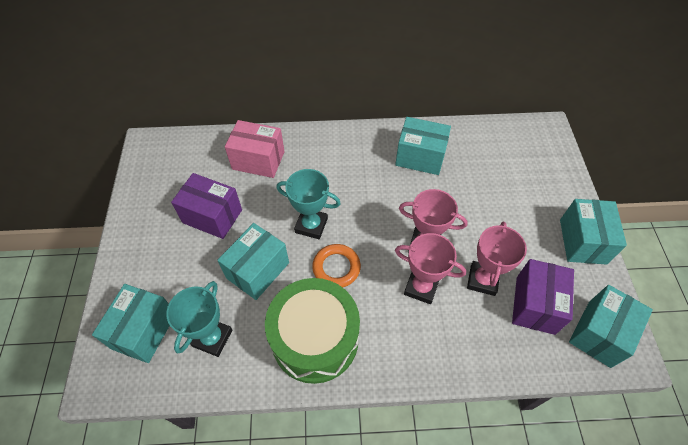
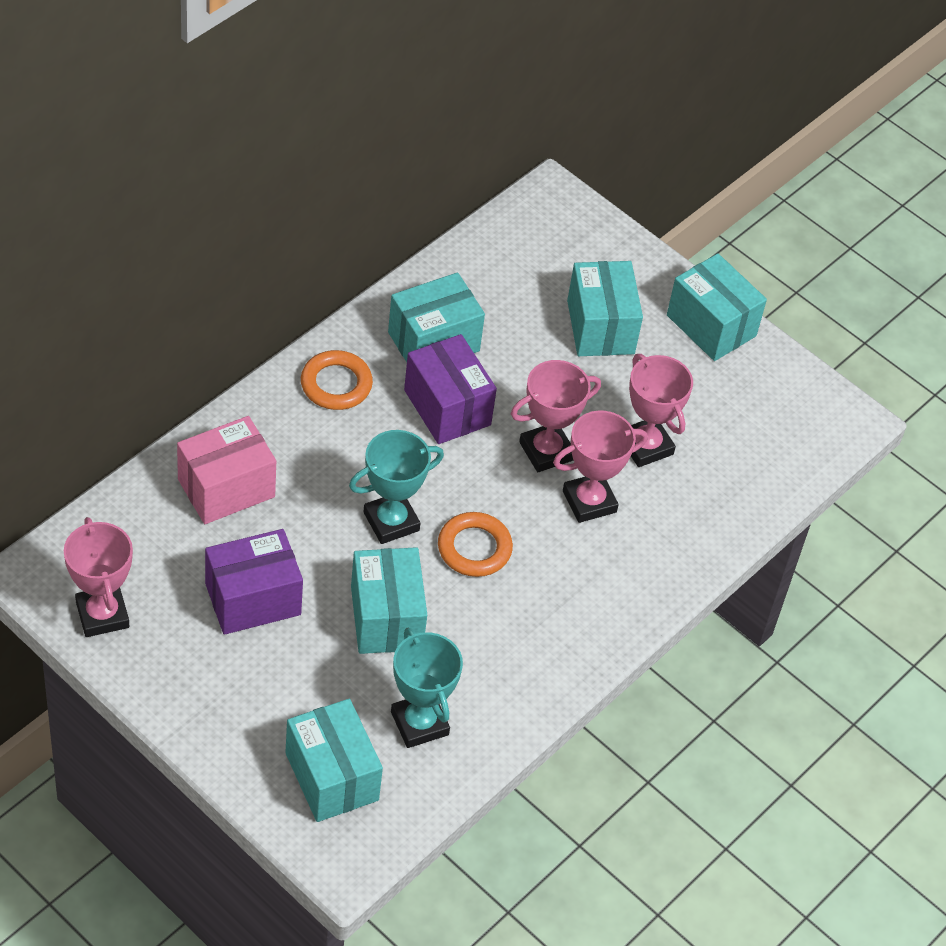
camera: 50 degrees left, 5 degrees down
green drum [265,278,360,384] -> none
purple box [512,259,574,335] -> purple box moved to [404,334,497,444]
turquoise box [569,285,653,368] -> turquoise box moved to [567,261,643,356]
none -> pink trophy [64,517,133,637]
none -> orange ring [301,350,373,410]

